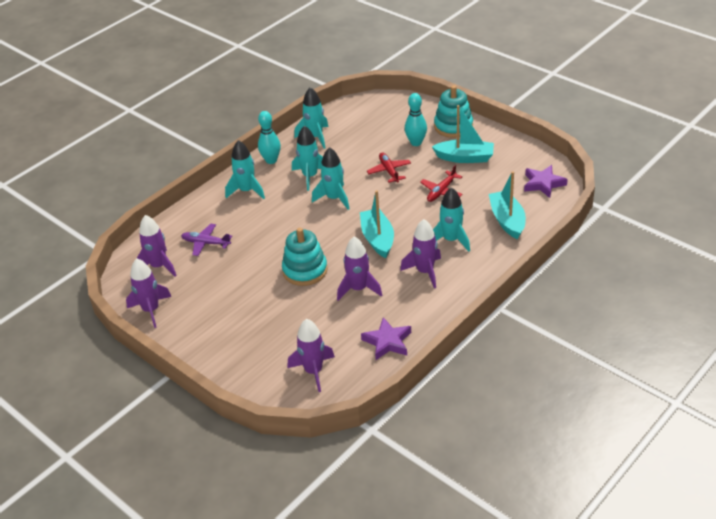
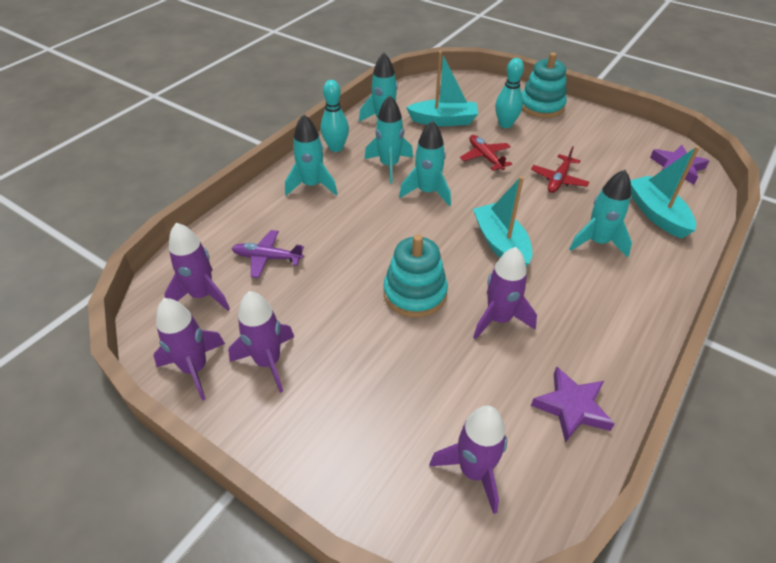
camera: 10 degrees left, 5 degrees up
purple rocket [400,219,441,288] -> purple rocket moved to [228,291,294,393]
turquoise boat [432,105,494,163] -> turquoise boat moved to [406,51,478,126]

